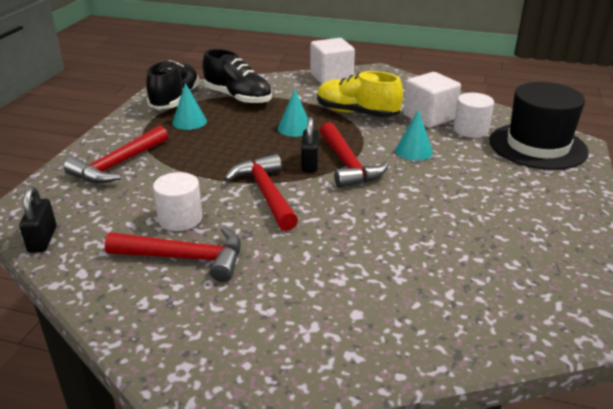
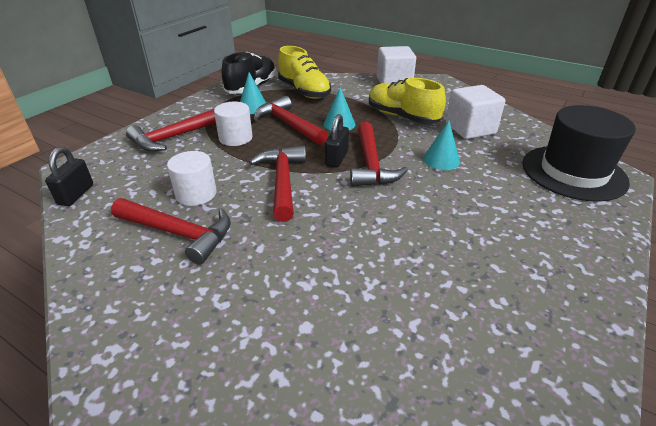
camera: 15 degrees right, 5 degrees up
black shoe [202,49,272,105] -> yellow shoe [278,46,331,99]
white cylinder [454,93,494,138] -> white cylinder moved to [214,102,253,146]
none -> red hammer [254,96,328,145]

